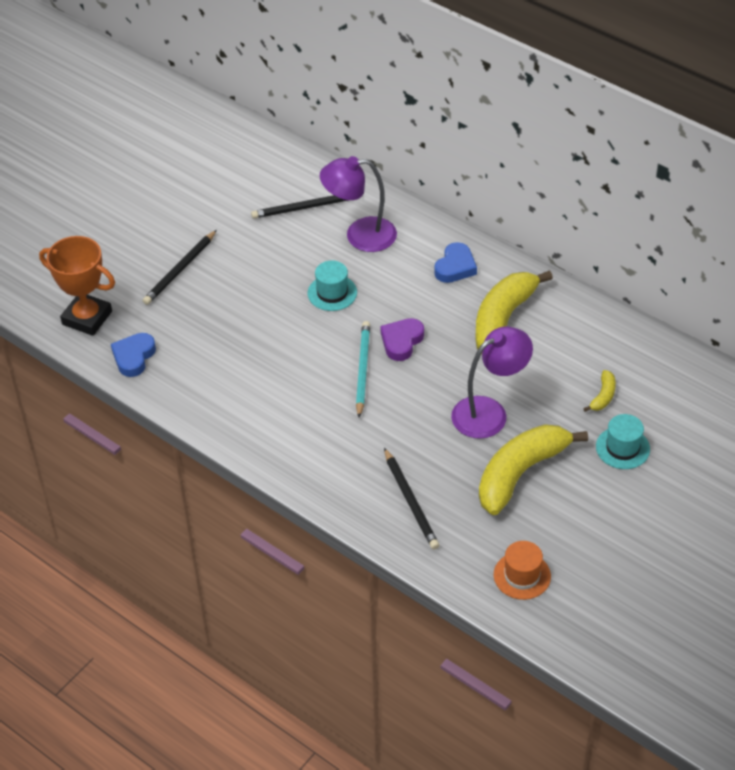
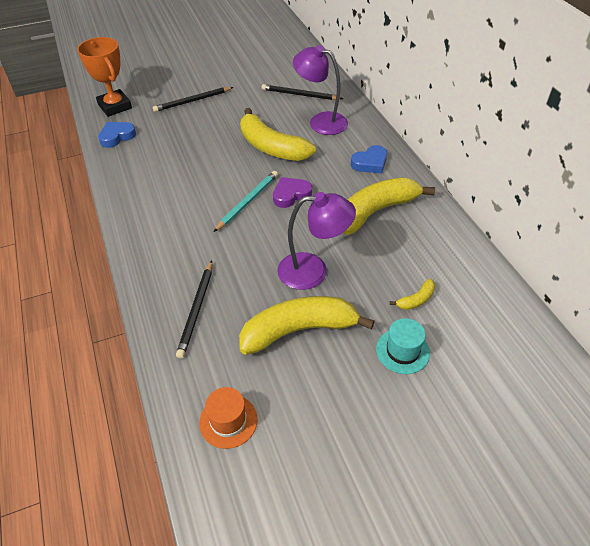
camera: 30 degrees right, 0 degrees up
turquoise hat [308,260,357,311] -> yellow banana [240,108,316,161]

